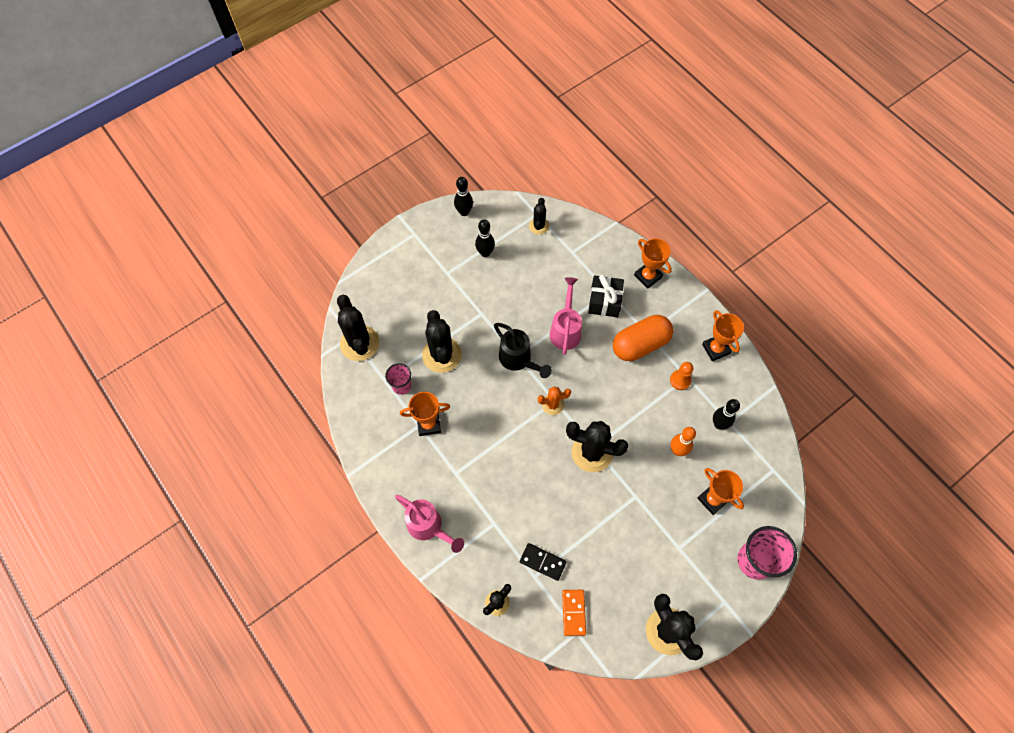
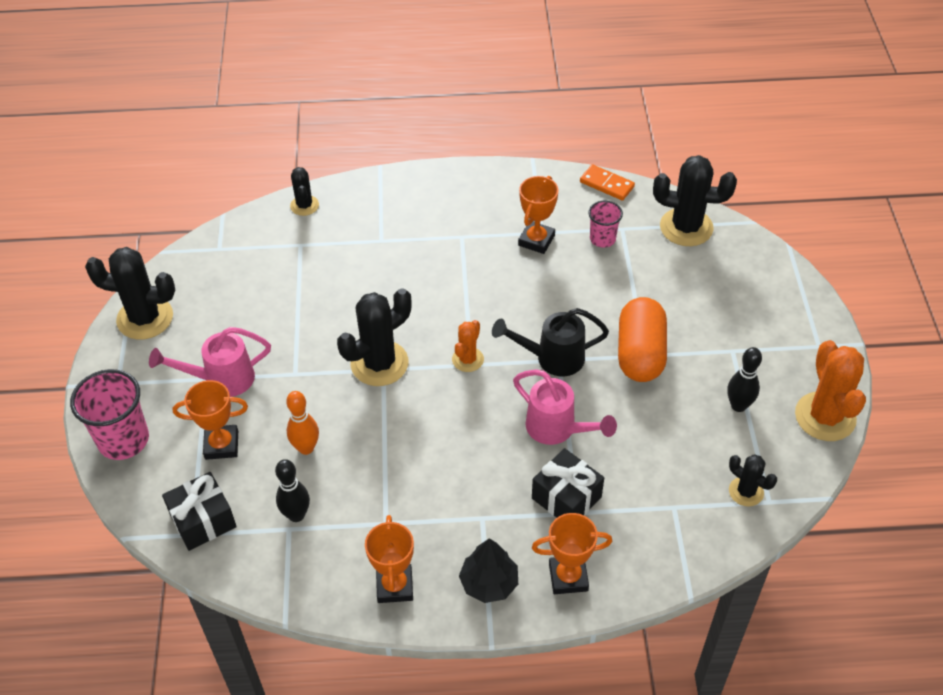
camera: 125 degrees right, 15 degrees down
pink watering can [395,495,464,553] -> pink watering can moved to [149,327,271,397]
black cactus [422,310,462,373] -> none
black bowling pin [454,177,473,216] -> orange cactus [795,340,866,441]
black domino [520,543,567,581] -> none
orange domino [562,590,586,636] -> orange domino moved to [580,164,635,201]
orange capsule [613,315,673,361] -> orange capsule moved to [618,297,667,382]
orange pawn [670,362,693,390] -> none
orange trophy [702,310,744,361] -> orange trophy turned 75 degrees clockwise [365,515,414,603]
none -> black gift [162,472,237,551]
none -> black tree [459,538,518,603]

